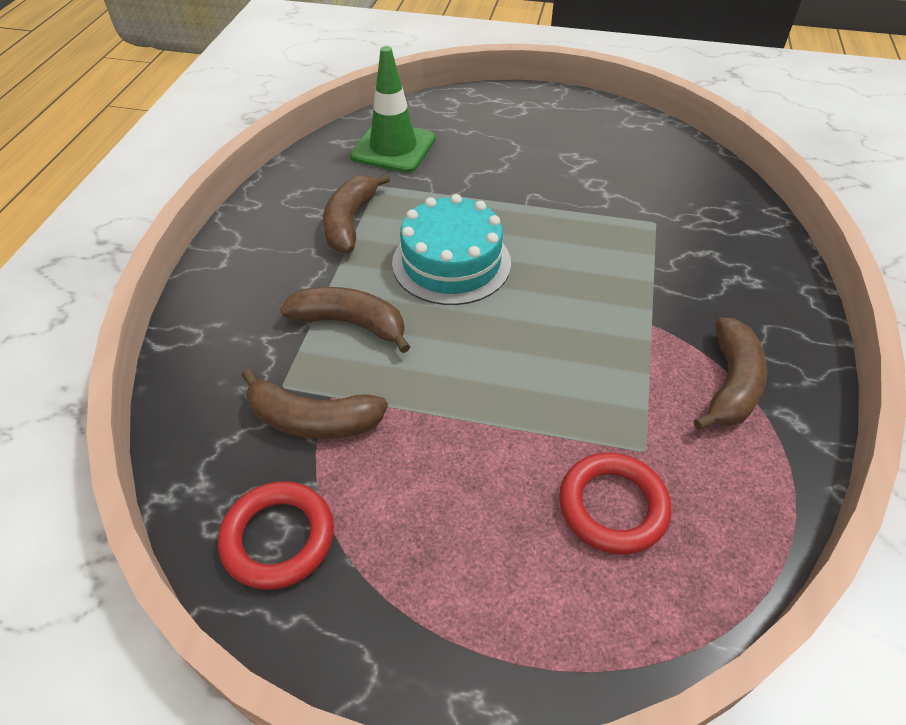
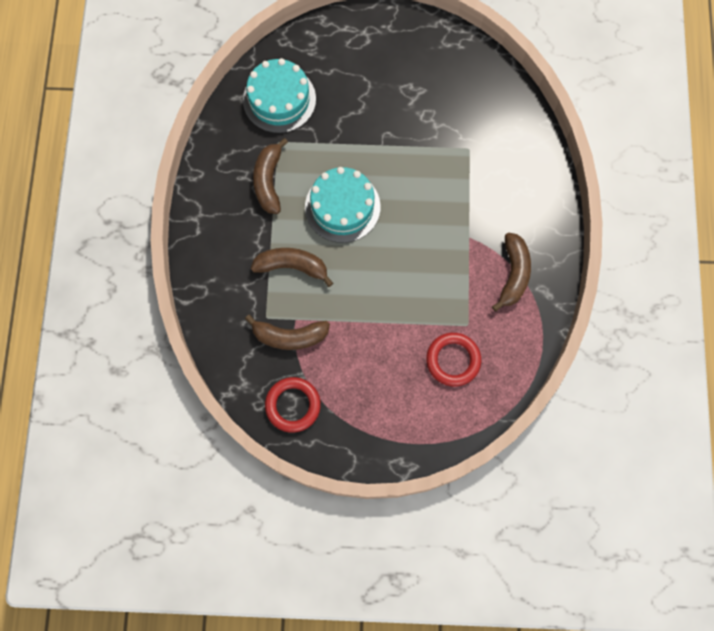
camera: 10 degrees left, 25 degrees up
green traffic cone [350,46,435,173] -> turquoise cake [243,58,316,133]

